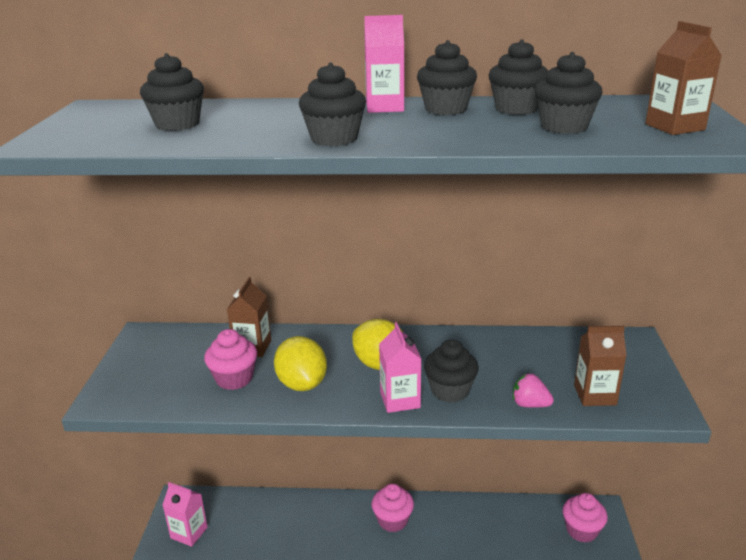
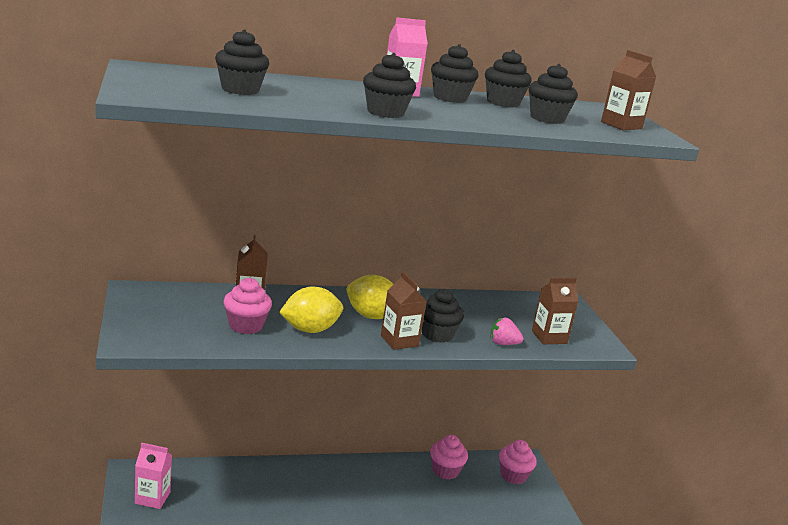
camera: 20 degrees left, 5 degrees down
yellow lemon [274,336,327,391] -> yellow lemon turned 75 degrees counterclockwise [279,287,343,333]
pink cupcake [372,484,414,532] -> pink cupcake moved to [430,435,468,480]
pink carton [379,322,421,413] -> brown carton [381,272,427,350]

